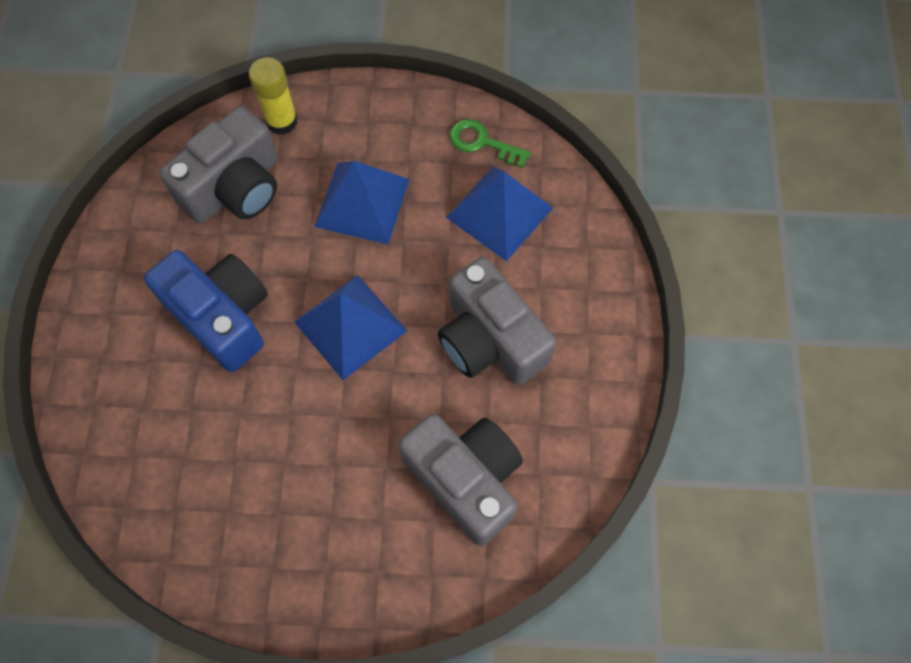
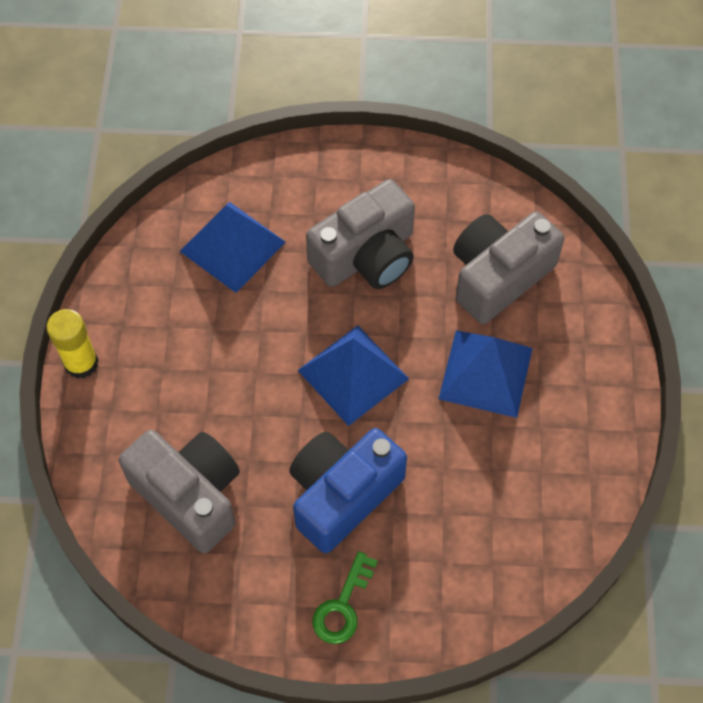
camera: 90 degrees left, 5 degrees down
yellow glue stick [249,57,298,135] -> yellow glue stick moved to [46,309,98,379]
blue pyramid [314,161,410,244] -> blue pyramid moved to [439,330,533,418]
green key [449,119,531,168] -> green key moved to [312,551,378,644]

